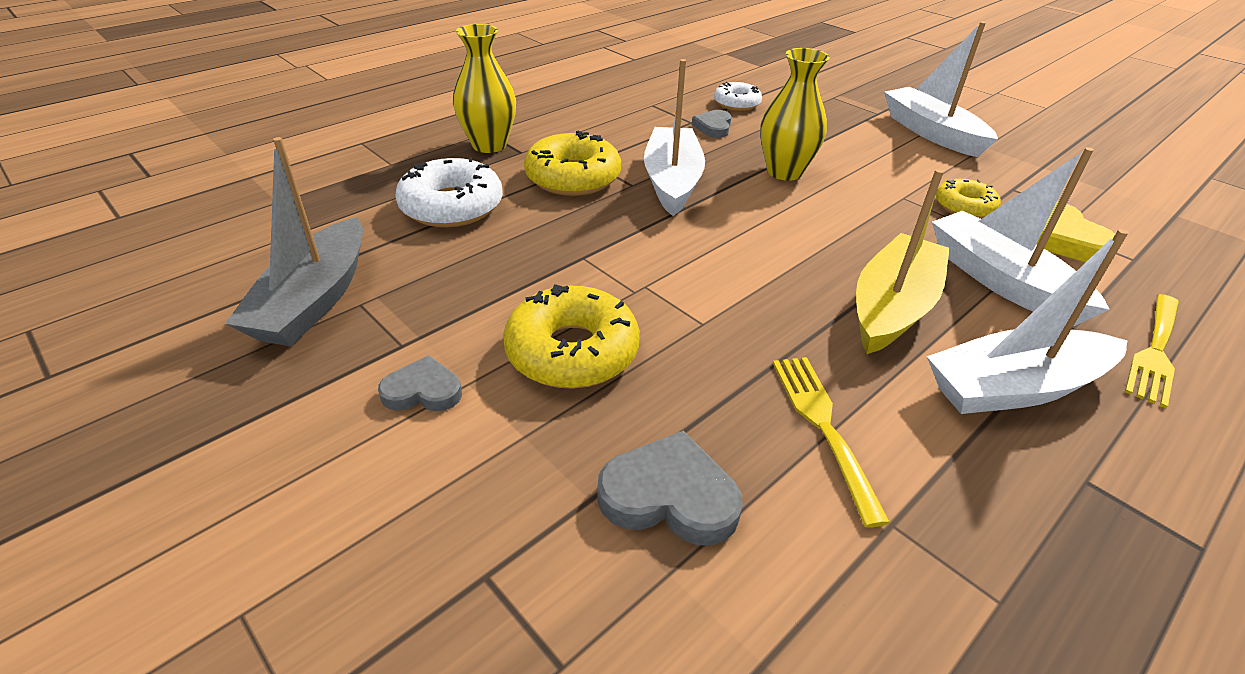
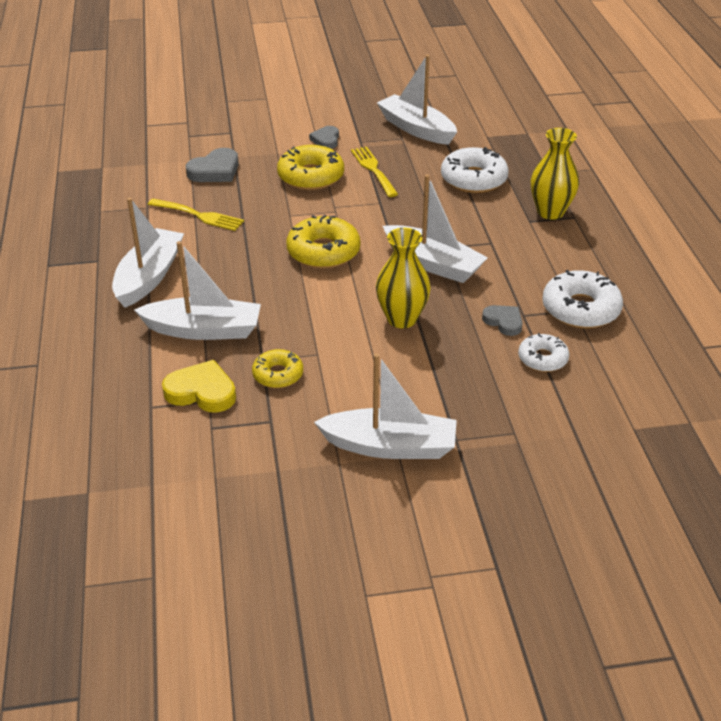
camera: 125 degrees right, 0 degrees up
grey boat [225,137,363,346] -> white boat [377,55,457,145]
grey heart [378,355,462,411] -> grey heart turned 150 degrees clockwise [309,126,339,149]
yellow donut [524,131,621,196] -> yellow donut moved to [286,215,360,269]
yellow boat [856,169,950,354] -> none
yellow fork [1125,294,1179,408] -> yellow fork moved to [351,147,398,197]
none -> white donut [542,270,623,329]

